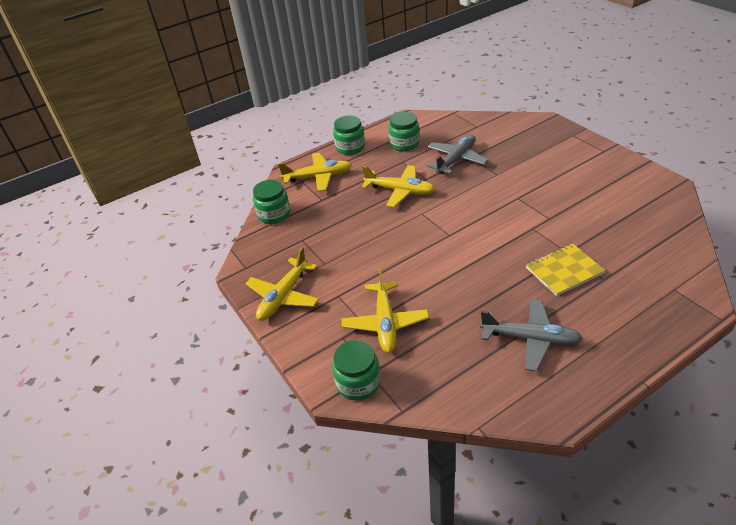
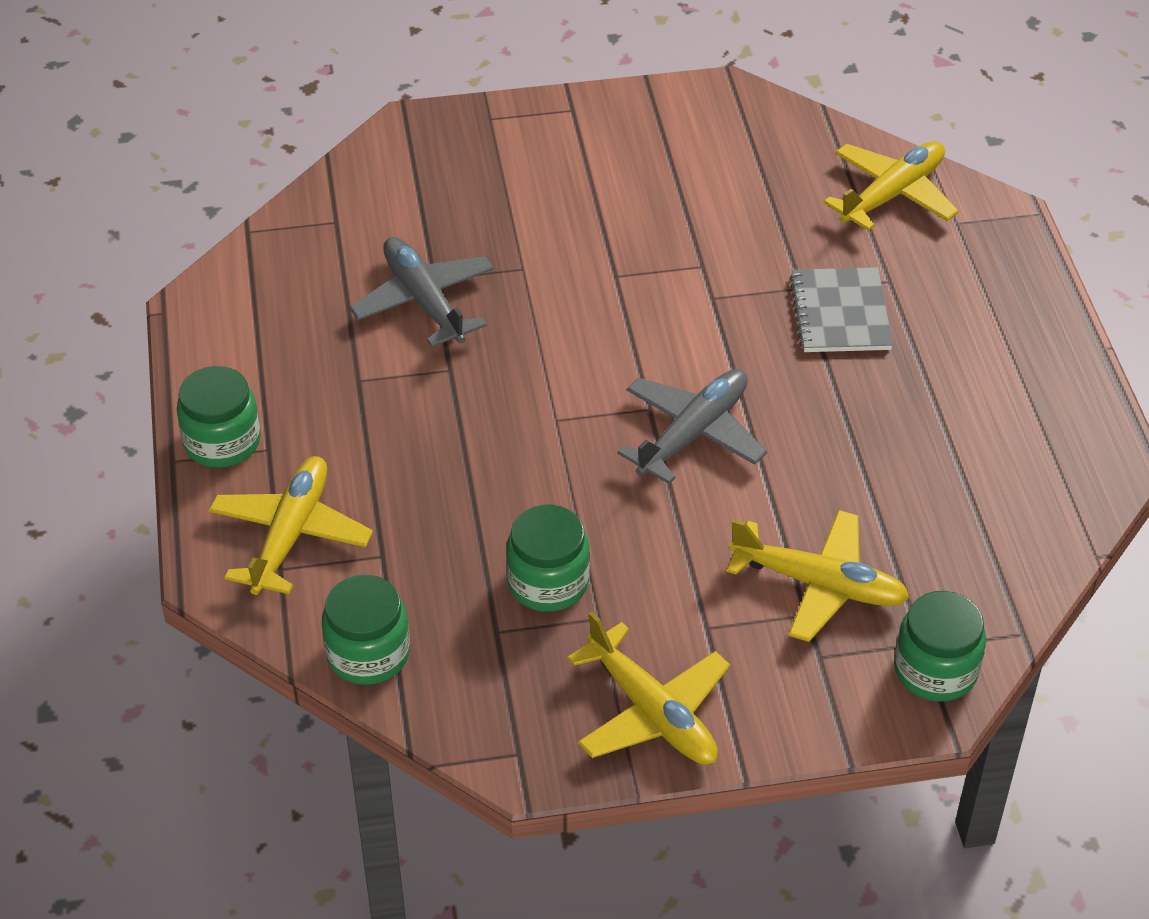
camera: 70 degrees left, 5 degrees up
yellow plane [362,165,436,208] -> yellow plane moved to [823,141,959,231]
green jar [388,112,420,151] -> green jar moved to [506,504,590,612]
grey plane [480,299,583,371] -> grey plane moved to [617,369,767,484]
yellow notebook [526,244,605,296] -> grey notebook [790,267,893,352]

